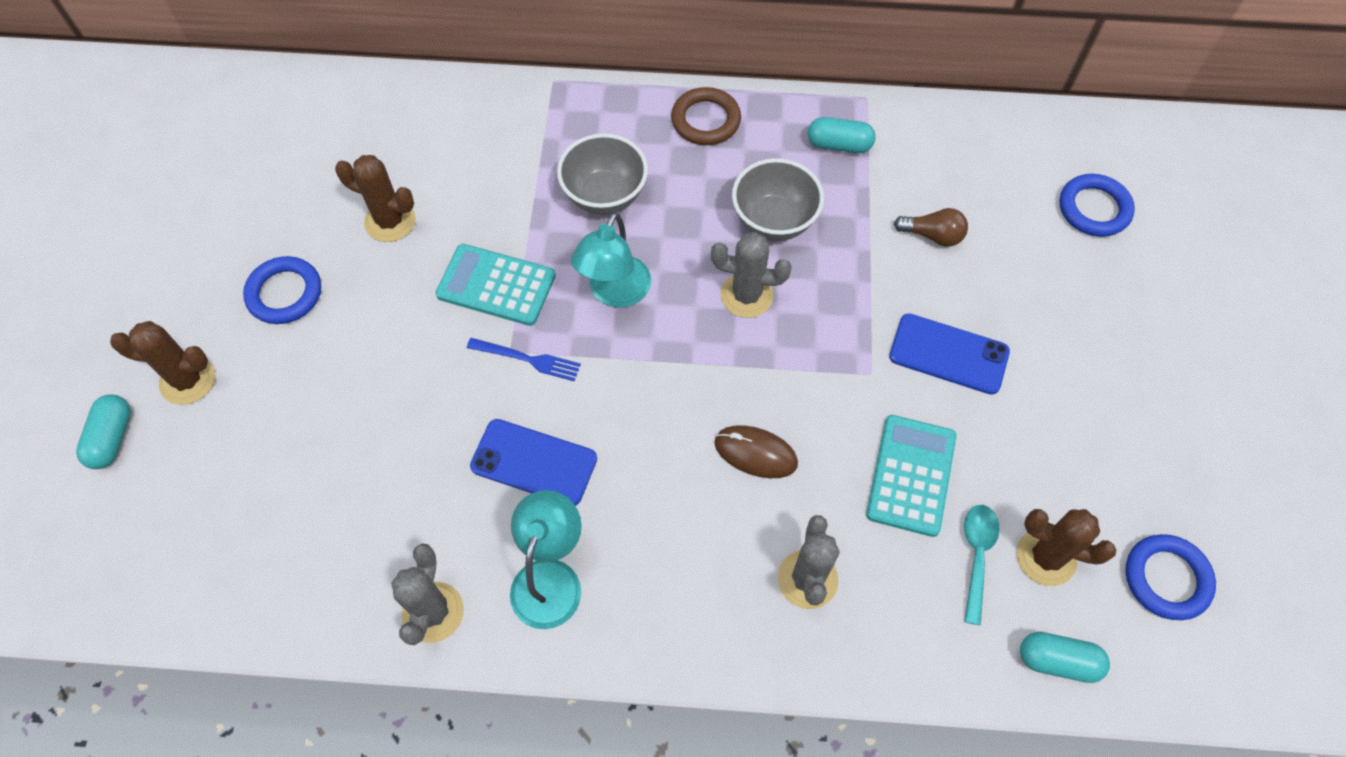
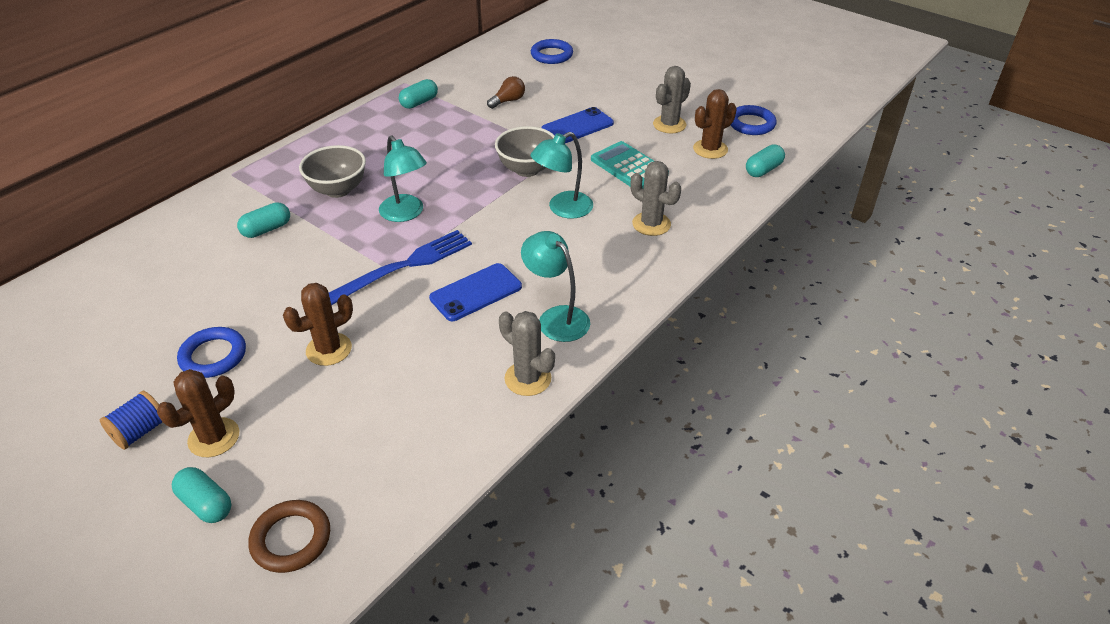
camera: 55 degrees left, 20 degrees down
brown cactus [335,155,416,242] -> brown cactus moved to [283,283,353,366]
turquoise calculator [435,244,556,326] -> none
blue fork [467,338,581,381] -> blue fork [329,230,472,305], size x1.82
brown ring [671,87,741,145] -> brown ring moved to [248,500,330,573]
grey cactus [711,232,792,318] -> grey cactus moved to [653,66,691,133]
brown mouse [714,425,798,478] -> turquoise lamp [530,132,593,219]
grey bowl [732,158,824,241] -> grey bowl moved to [495,126,555,177]
turquoise spoon [964,505,1000,625] -> none
none -> blue spool [100,391,163,450]
none -> turquoise capsule [237,202,290,238]

